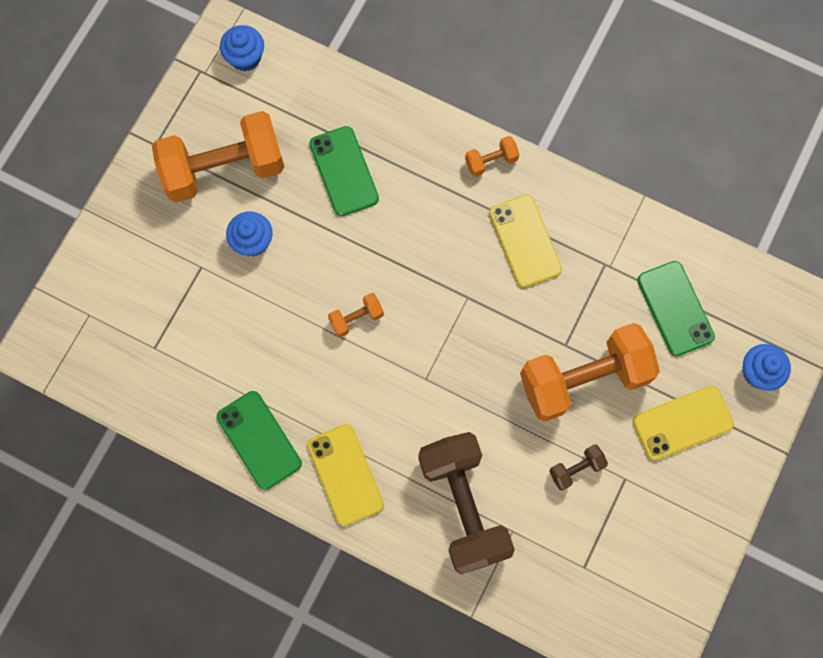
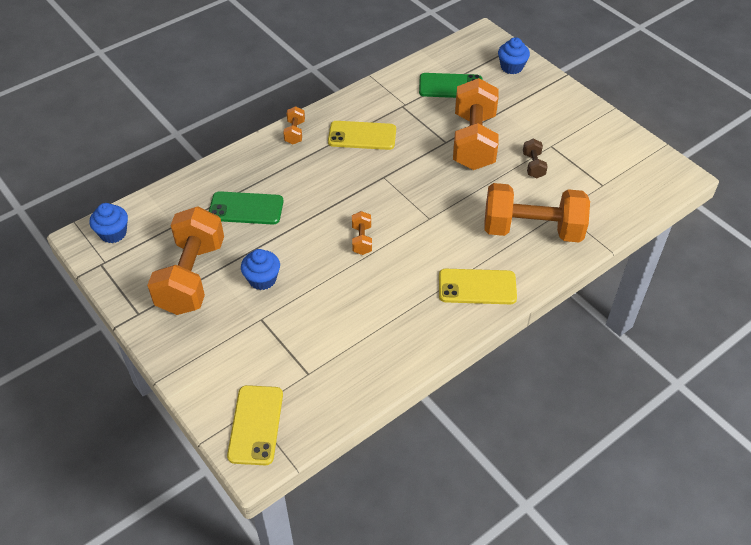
camera: 65 degrees left, 25 degrees down
green phone [217,391,302,490] -> none
brown dumbbell [418,432,515,574] -> orange dumbbell [484,183,590,243]
yellow phone [633,385,734,460] -> yellow phone moved to [227,385,283,465]

